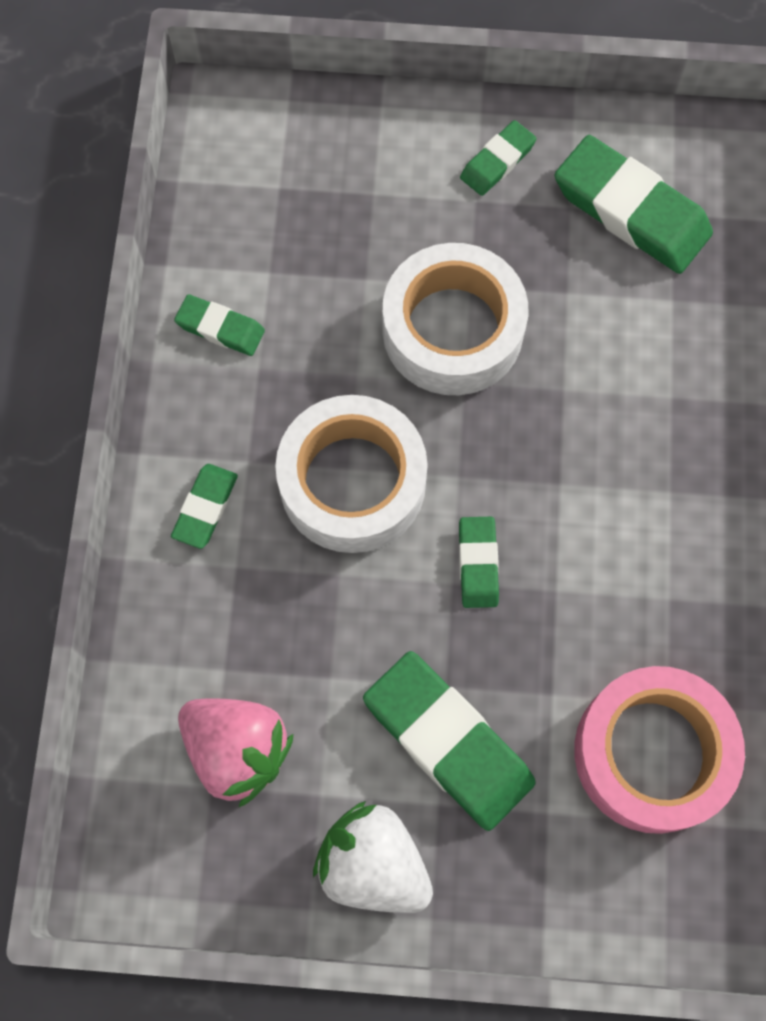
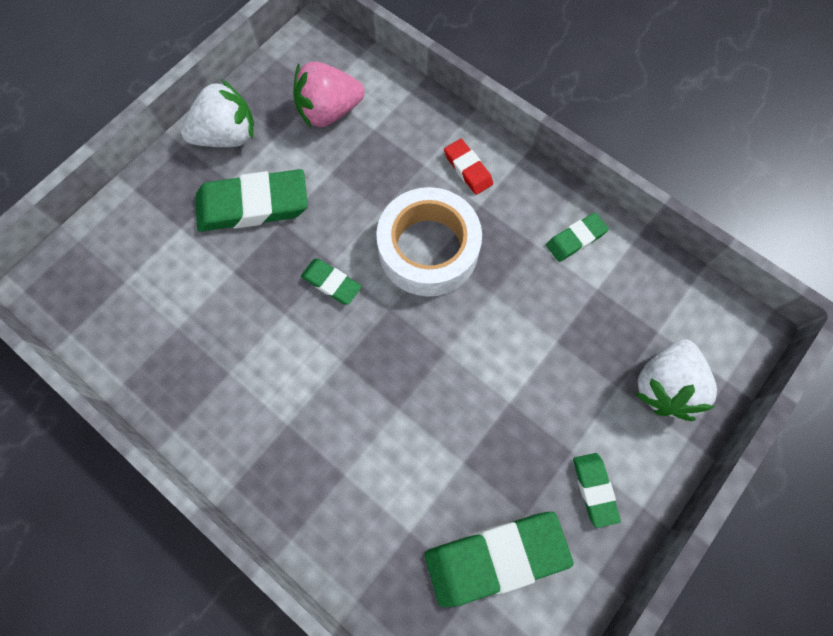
camera: 125 degrees right, 0 degrees up
green eraser [171,464,238,549] -> red eraser [444,139,493,195]
white tape [383,243,528,395] -> none
pink tape [574,666,745,834] -> none
none -> white strawberry [634,339,717,421]

